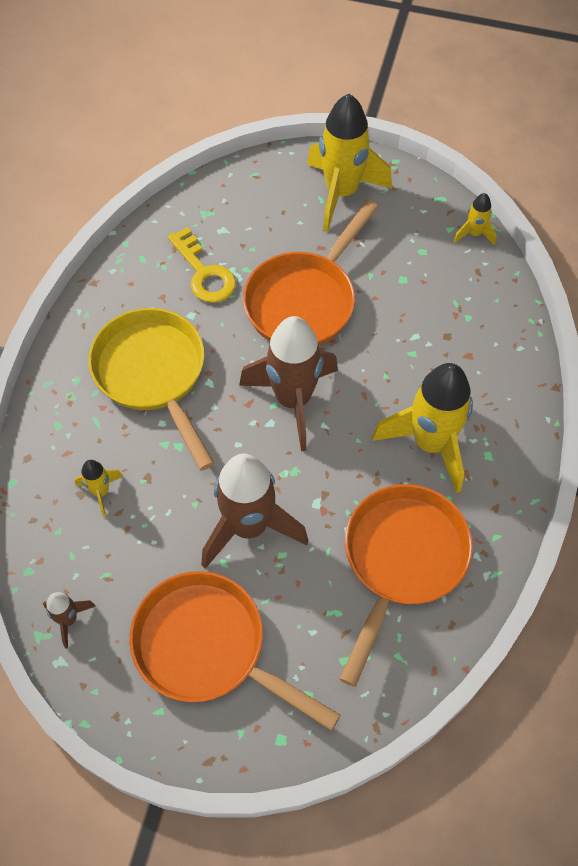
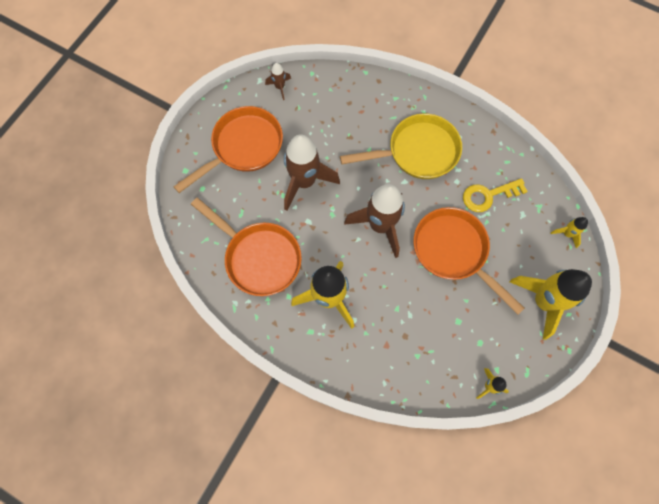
camera: 105 degrees right, 10 degrees up
yellow rocket [75,460,123,517] -> yellow rocket moved to [550,217,588,248]

